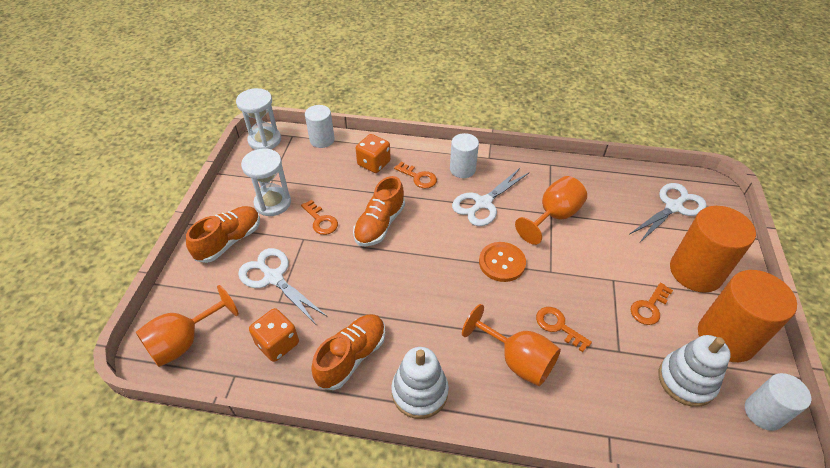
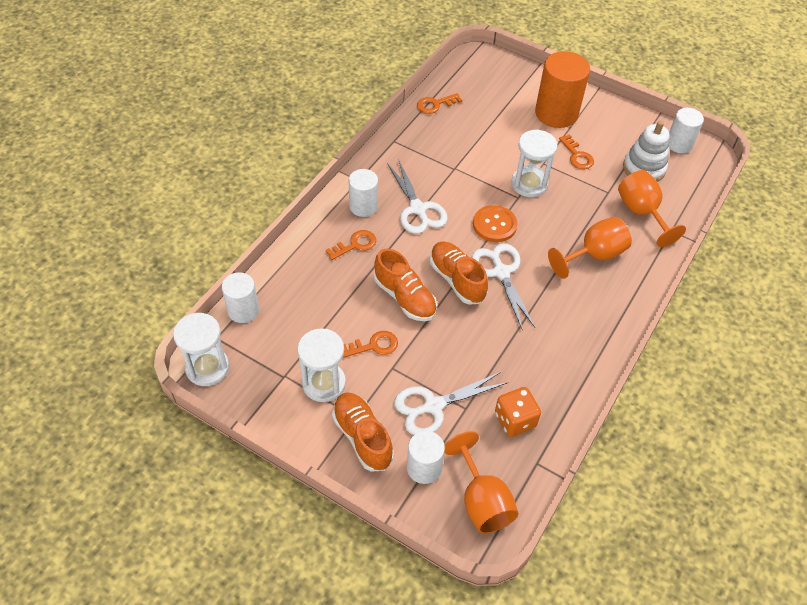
camera: 70 degrees left, 5 degrees up
orange shoe [311,314,385,390] -> orange shoe moved to [430,242,488,305]
orange dice [356,134,391,173] -> none
white stacking toy [391,347,449,419] -> none
orange goblet [515,176,587,245] -> orange goblet moved to [618,170,686,247]
orange key [536,307,592,352] -> orange key moved to [417,93,462,114]
white scissors [630,183,707,242] -> white scissors moved to [472,243,535,331]
orange cylinder [698,270,797,362] -> none
none -> white cylinder [407,431,445,484]
none -> white hourglass [511,130,557,197]

